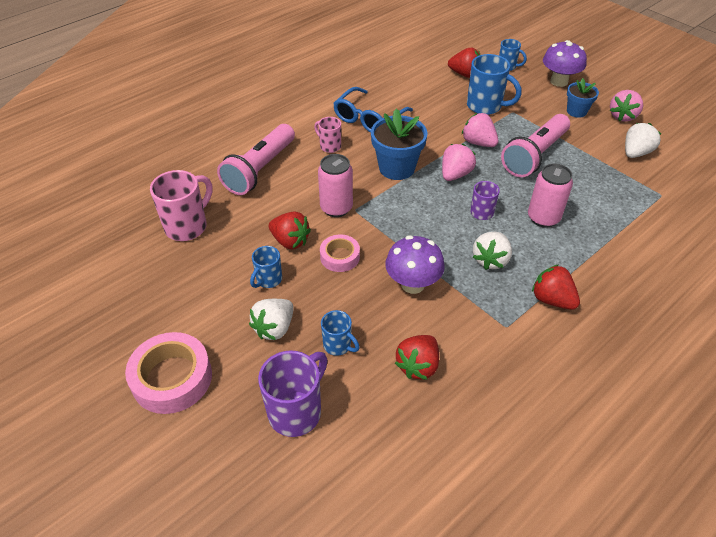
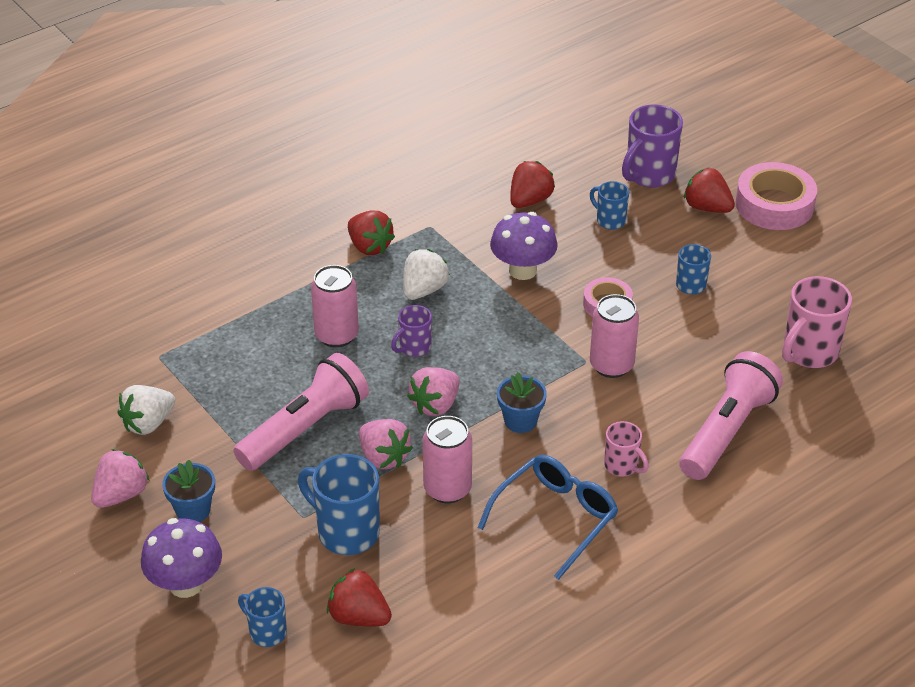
camera: 175 degrees left, 5 degrees down
white strawberry [249,299,294,340] -> none
red strawberry [269,211,311,249] -> red strawberry moved to [684,168,735,213]
blue flower pot [371,108,427,180] -> blue flower pot [497,372,547,433], size x0.61
none -> pink can [423,416,472,504]

